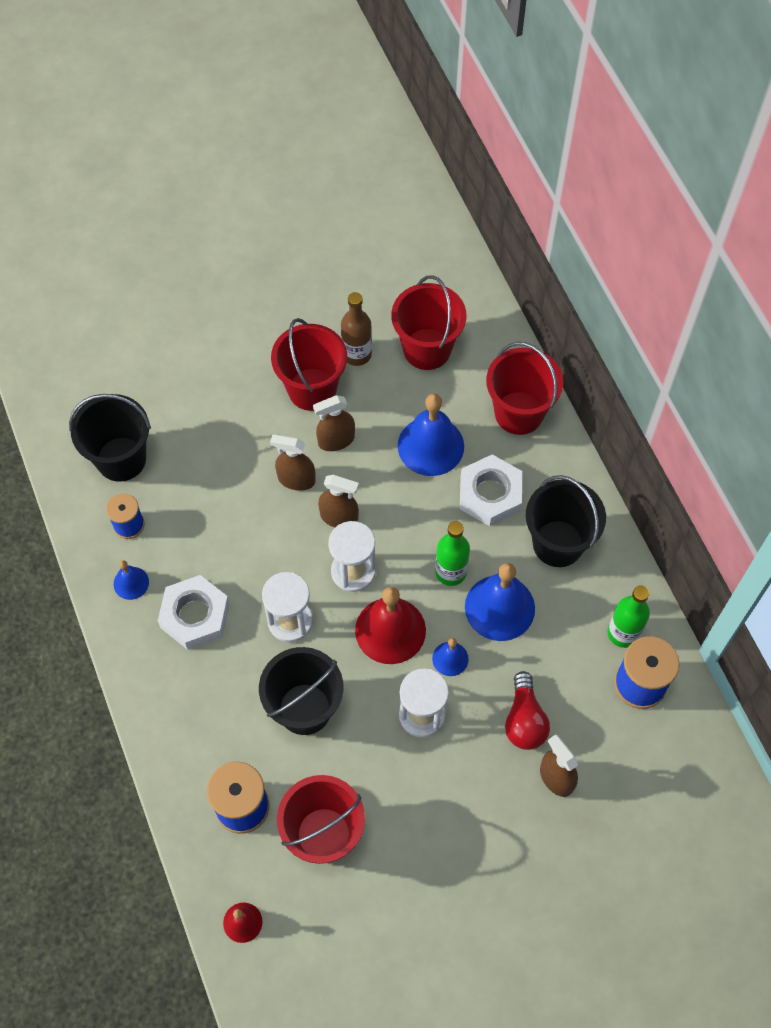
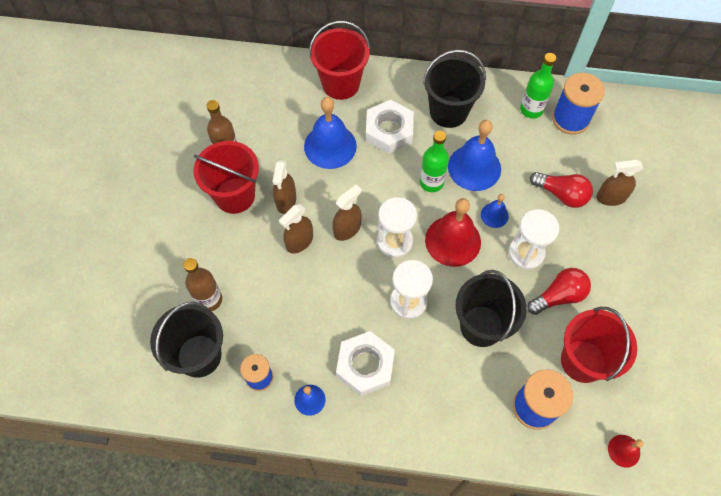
camera: 60 degrees left, 0 degrees up
red bucket [391,275,466,370] -> none
none -> brown bottle [183,258,222,311]
none -> red light bulb [527,268,591,315]

